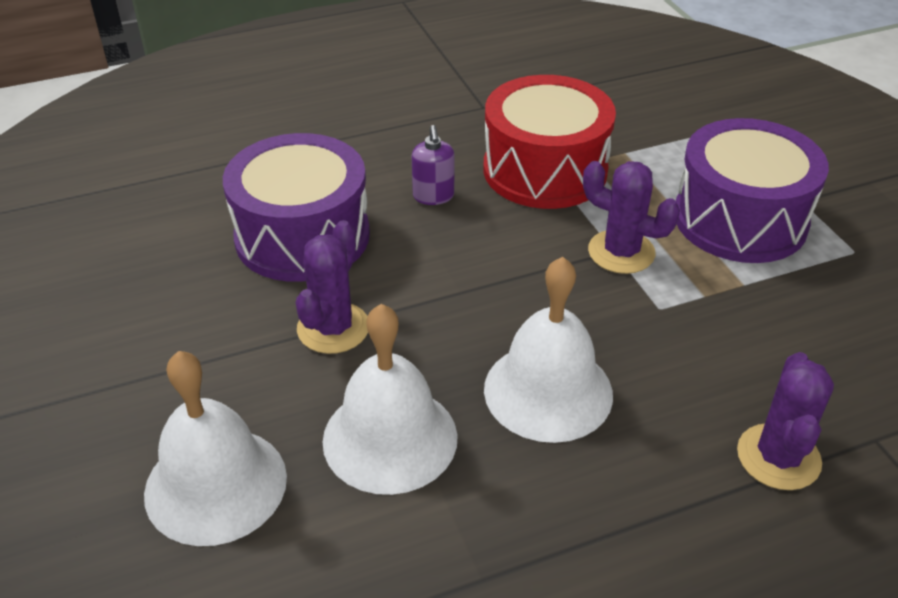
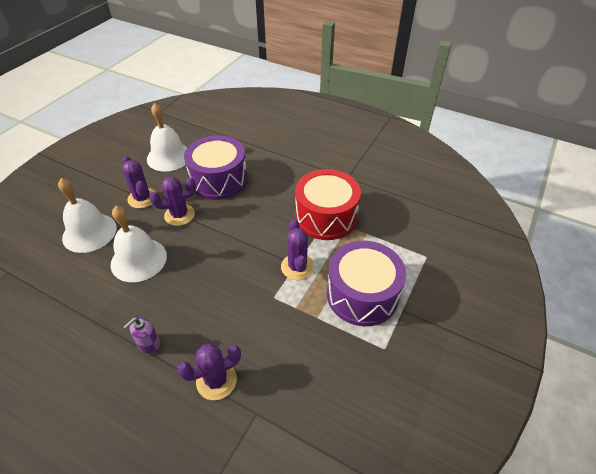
camera: 50 degrees right, 5 degrees up
purple soap dispenser [412,125,454,205] -> purple soap dispenser moved to [123,317,160,354]
white bell [484,257,613,443] -> white bell moved to [147,103,187,172]
none -> purple cactus [122,156,156,208]

